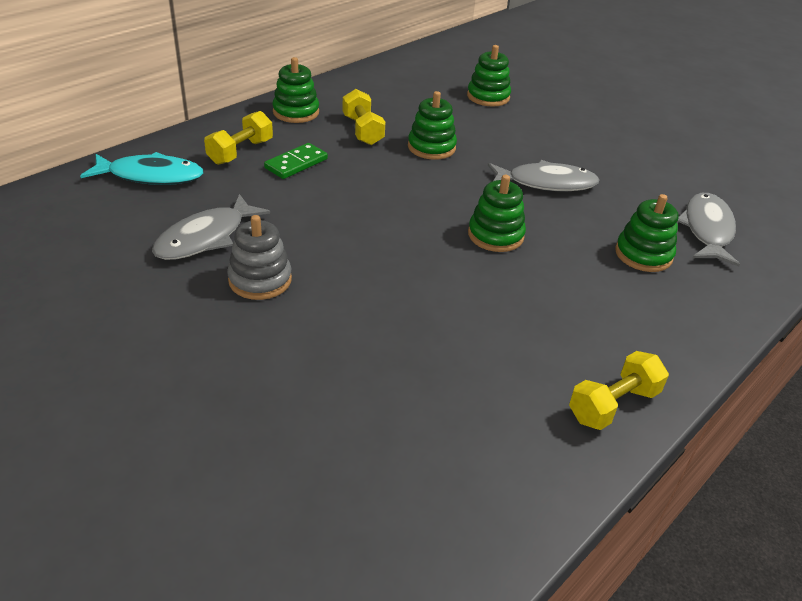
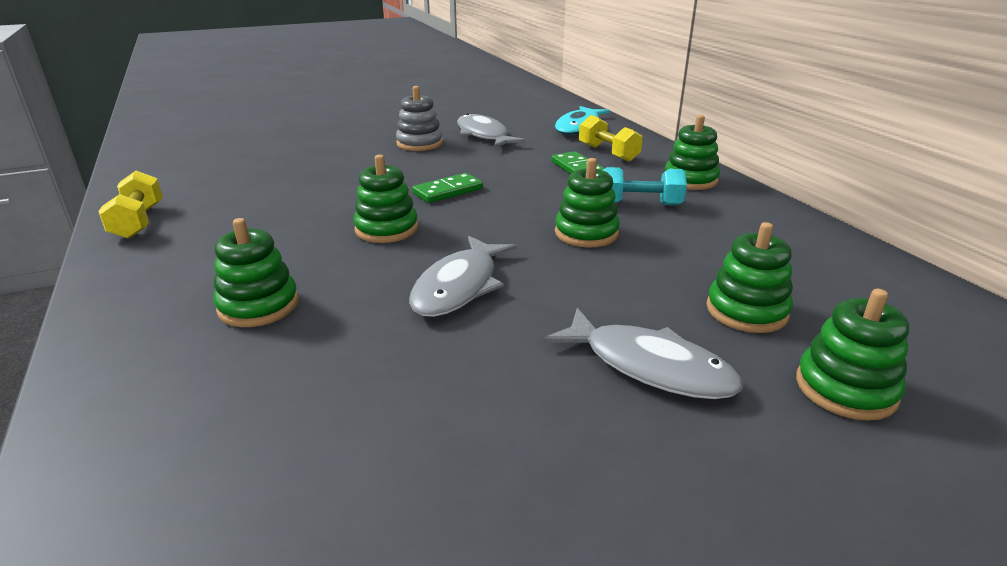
camera: 115 degrees right, 10 degrees down
yellow dumbbell [343,89,386,145] -> turquoise dumbbell [603,167,687,206]
grey fish [677,193,740,266] -> grey fish moved to [543,308,743,399]
none -> green domino [412,173,483,203]
none -> green stacking toy [796,289,909,421]

